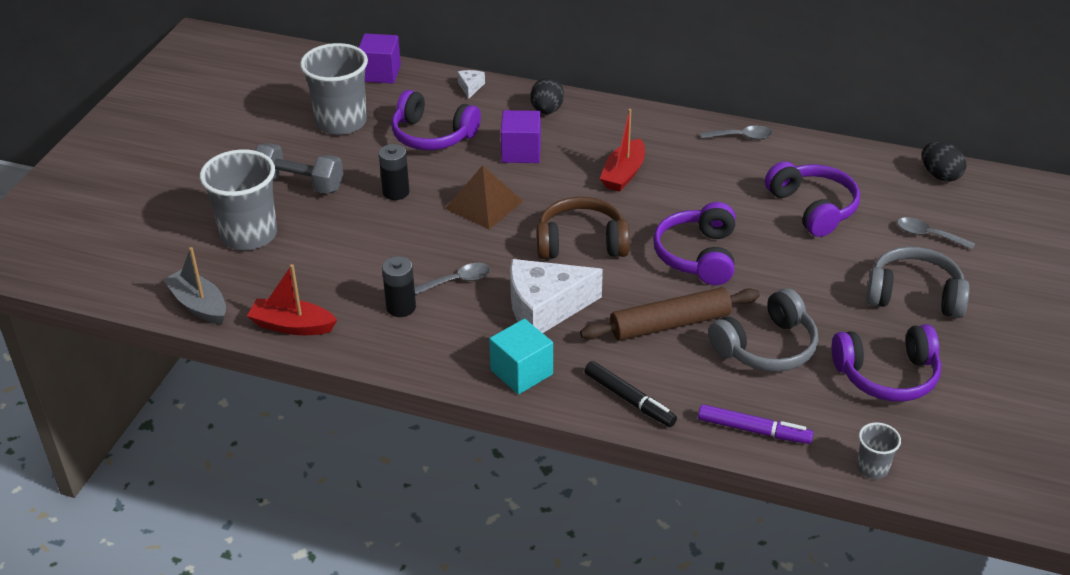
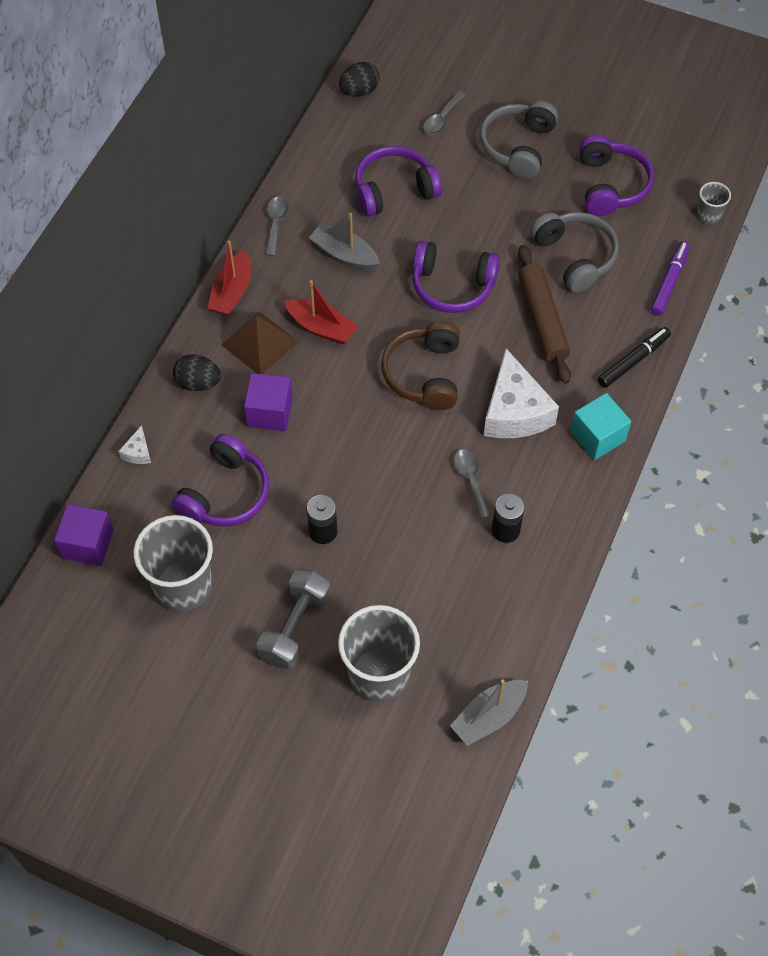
camera: 85 degrees left, 20 degrees up
red boat [247,264,337,335] -> red boat moved to [208,241,251,316]
brown pyramid [445,165,523,229] -> brown pyramid moved to [222,311,298,374]
white cheese [457,70,485,99] -> white cheese turned 90 degrees counterclockwise [118,425,151,464]
none -> grey boat [309,213,380,270]

